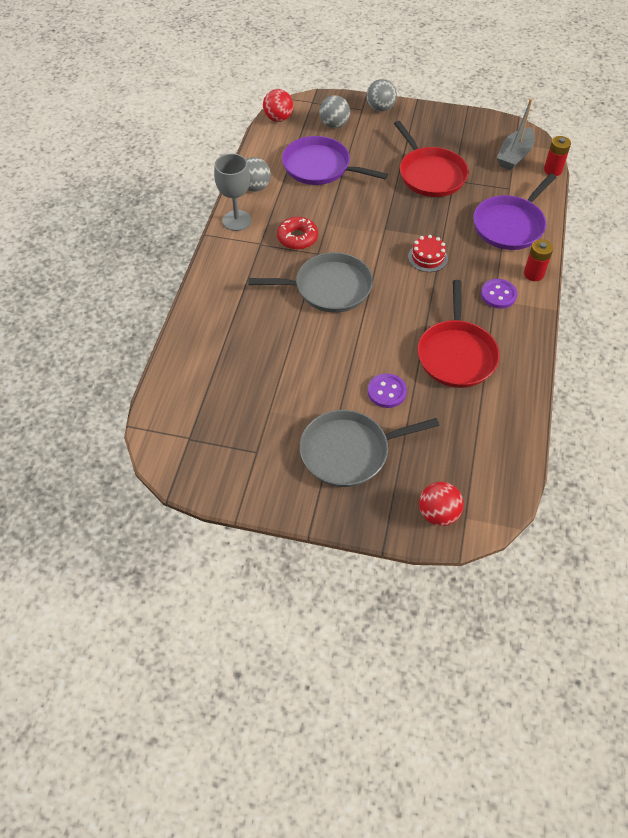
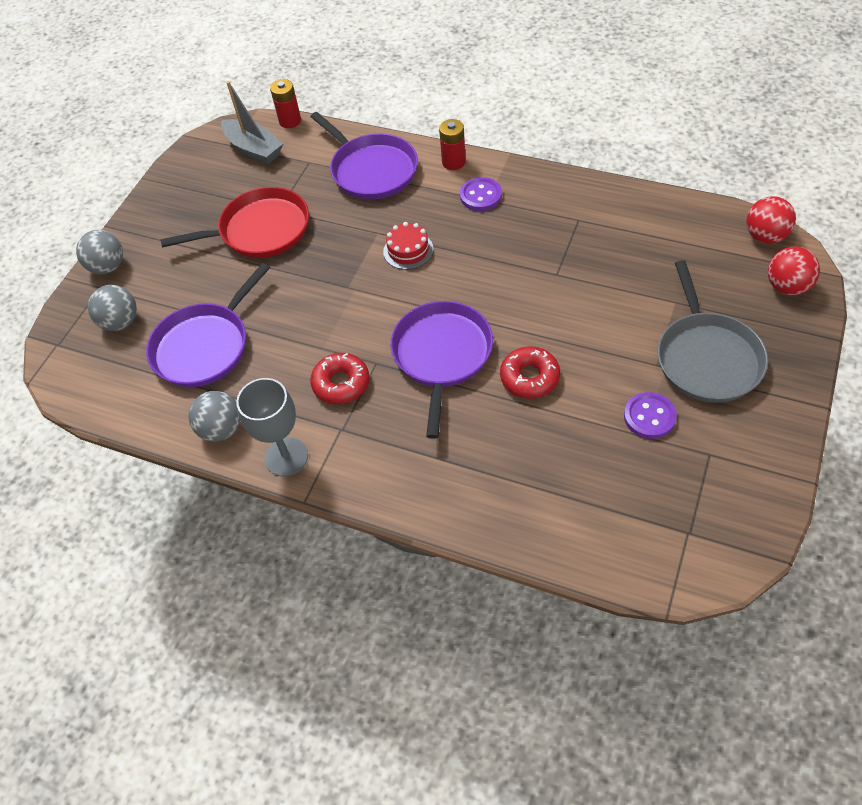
camera: 75 degrees left, 0 degrees up
grey pan [248,252,373,313] -> purple pan [390,301,493,439]
red ball [263,89,294,122] -> red ball moved to [746,196,796,244]
purple button [368,373,407,408] -> purple button moved to [624,392,677,439]
red pan [417,280,500,388] -> none
none -> red donut [500,346,560,399]

